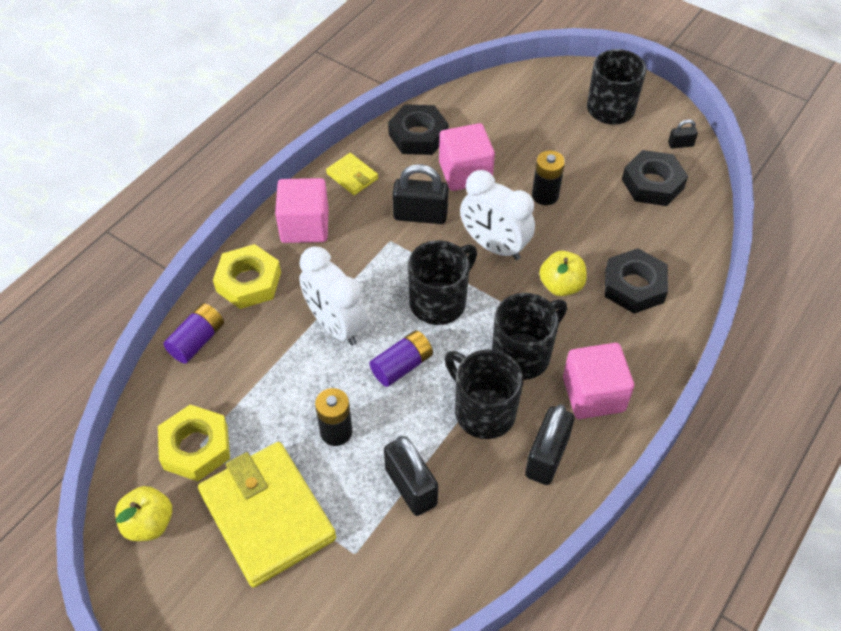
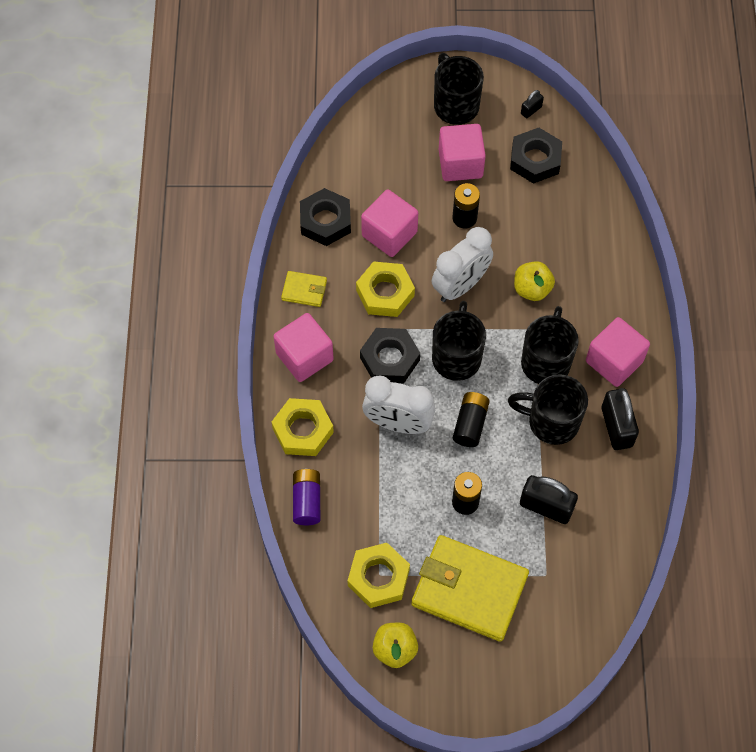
camera: 35 degrees left, 10 degrees up
purple battery [370,330,433,387] -> black battery [453,392,490,447]
black padlock [392,164,448,224] -> yellow nut [356,261,415,317]
white clock [460,170,535,260] -> white clock turned 45 degrees counterclockwise [432,227,493,302]
black nut [605,248,668,314] -> black nut moved to [360,328,420,383]
none -> pink cube [439,124,486,181]

